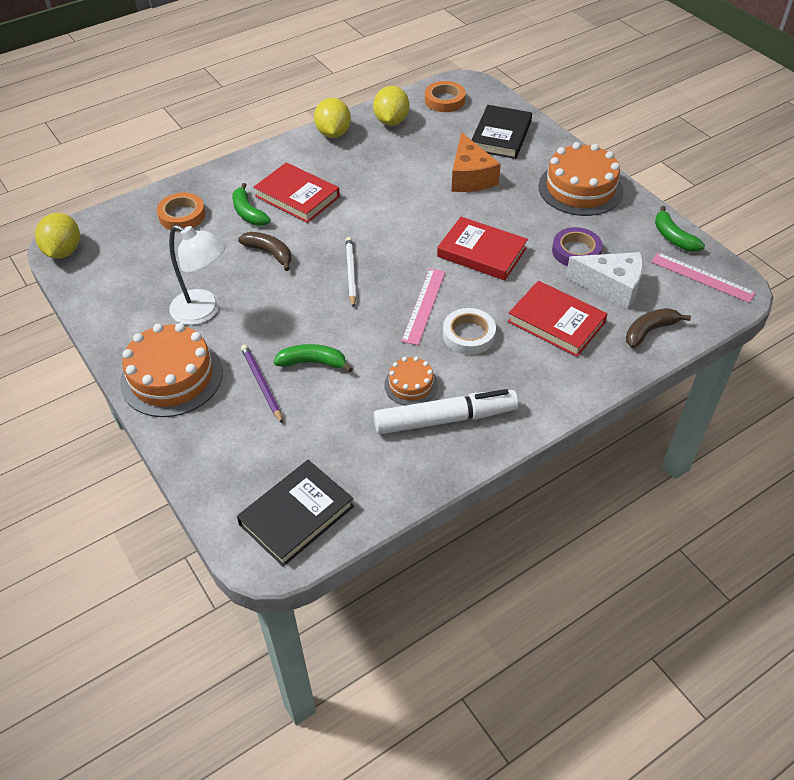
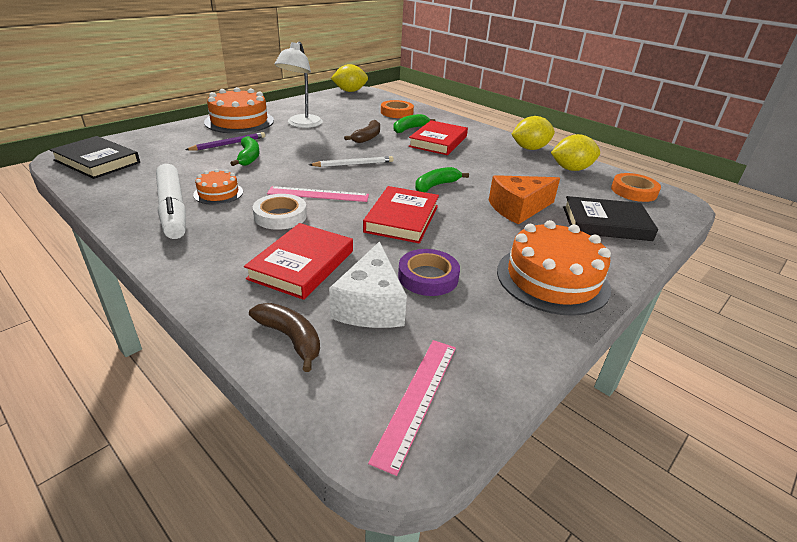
camera: 75 degrees right, 15 degrees down
green banana [655,206,705,252] -> green banana moved to [415,167,469,193]

